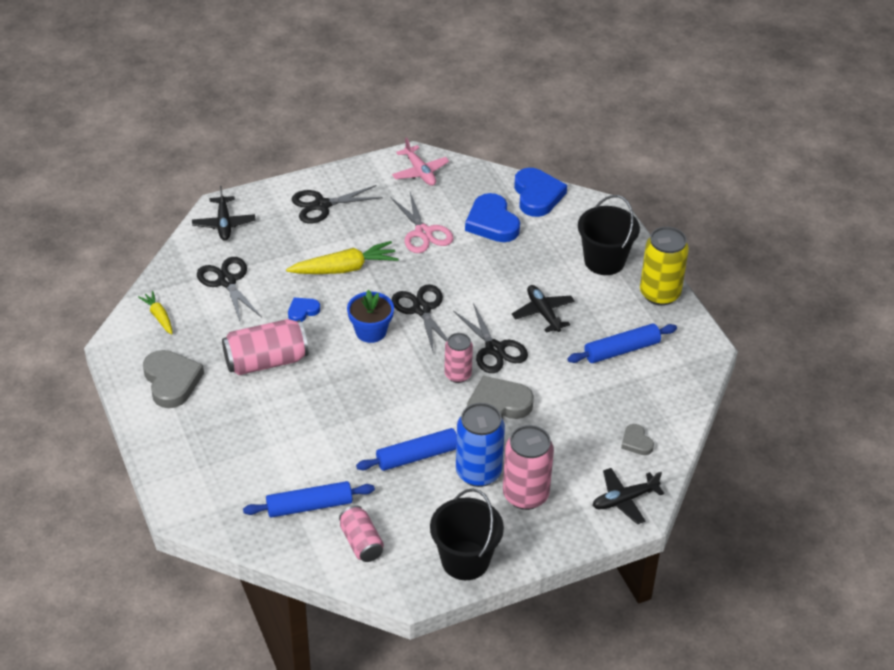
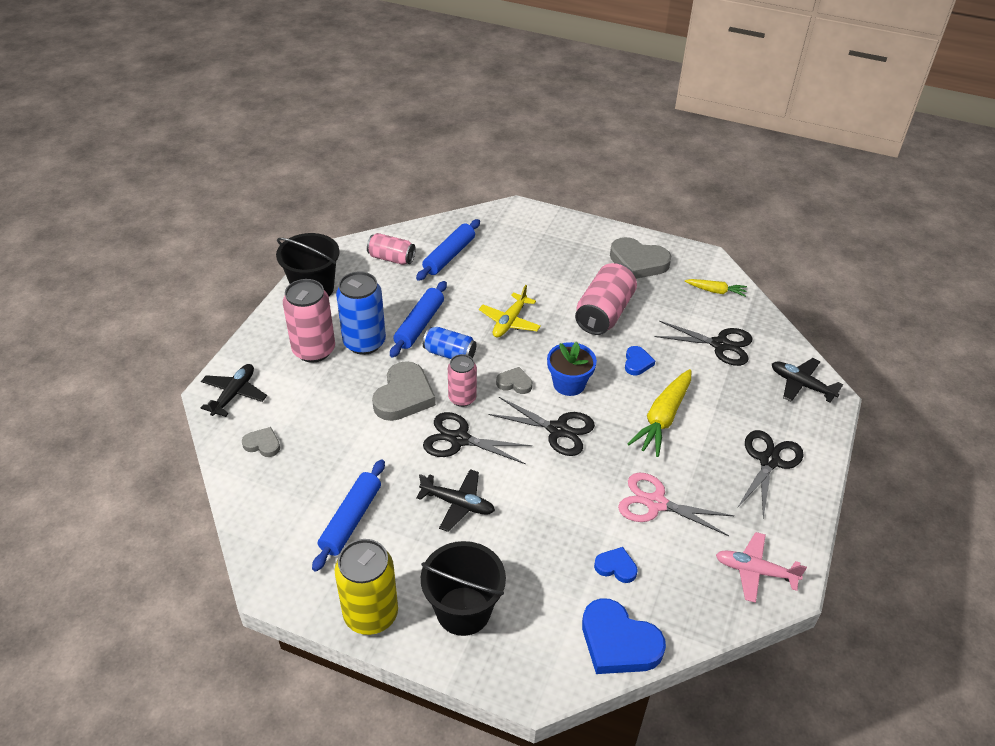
camera: 135 degrees right, 0 degrees up
blue heart [465,193,520,242] -> blue heart [594,547,638,583], size x0.52
none -> blue can [423,327,476,359]
none -> yellow plane [479,285,541,338]
none -> grey heart [496,367,532,394]

